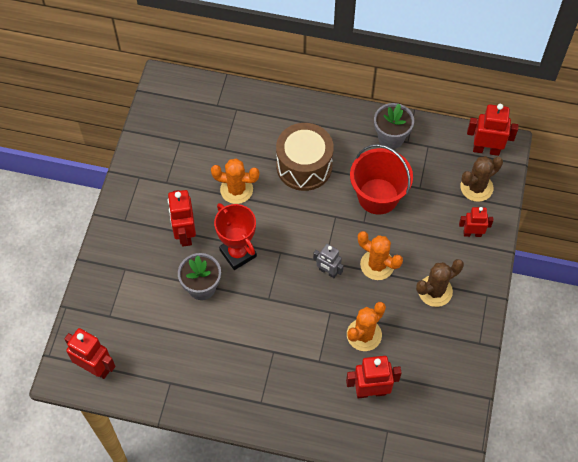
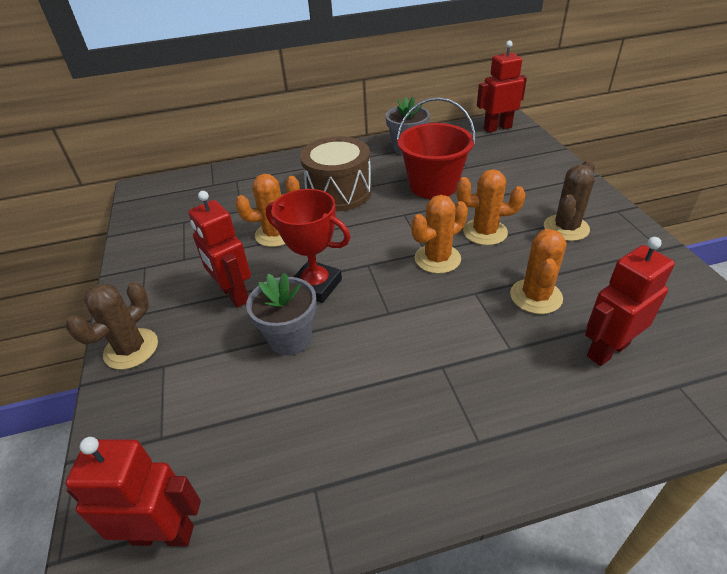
camera: 25 degrees left, 20 degrees down
grey robot [313,244,344,278] -> orange cactus [411,195,468,274]
red robot [459,207,494,237] -> none
brown cactus [460,156,503,202] -> brown cactus moved to [66,282,158,370]

